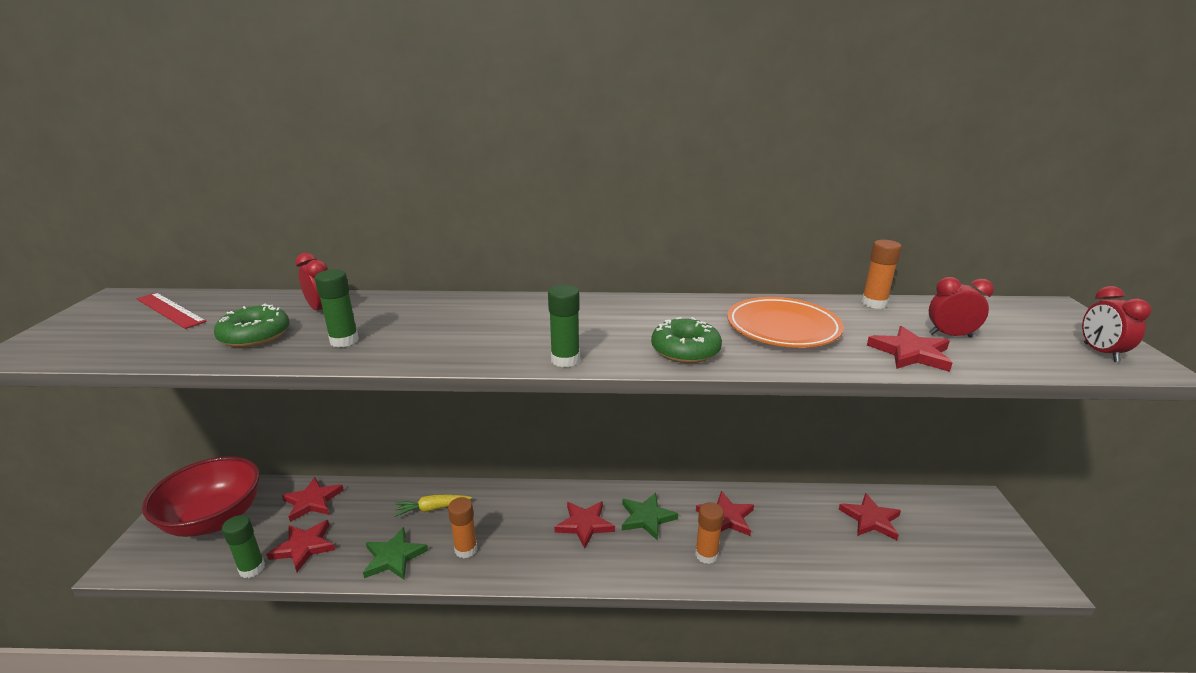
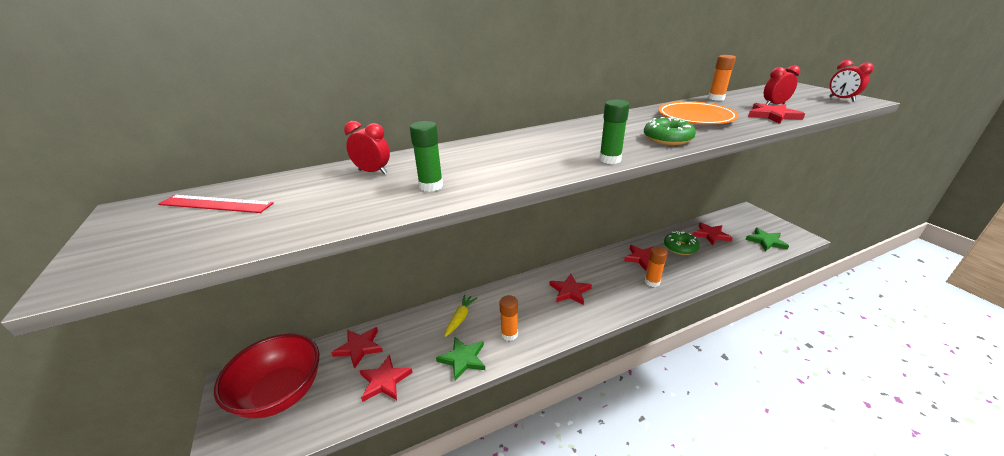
camera: 25 degrees left, 5 degrees up
green donut [214,304,290,347] -> green donut moved to [664,231,699,255]
green glue stick [222,515,265,578] -> none
yellow carrot [394,494,472,517] -> yellow carrot turned 150 degrees clockwise [444,295,477,337]
green star [622,493,678,541] -> green star moved to [745,228,789,251]

